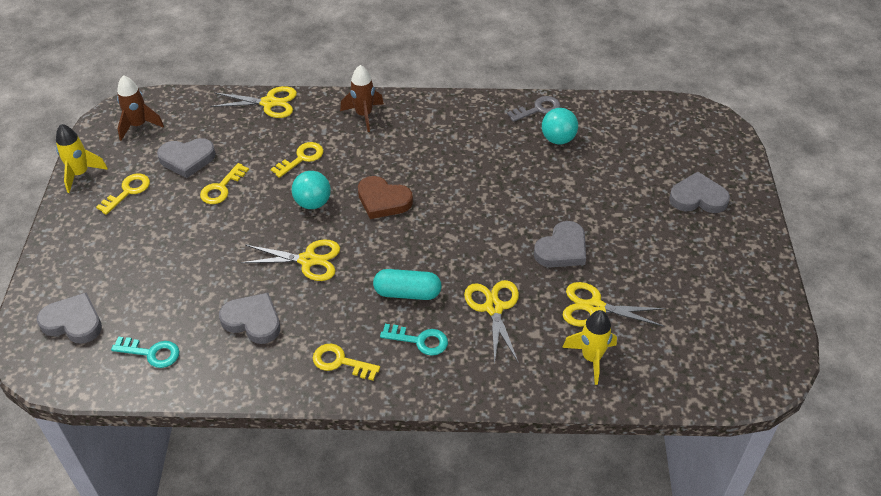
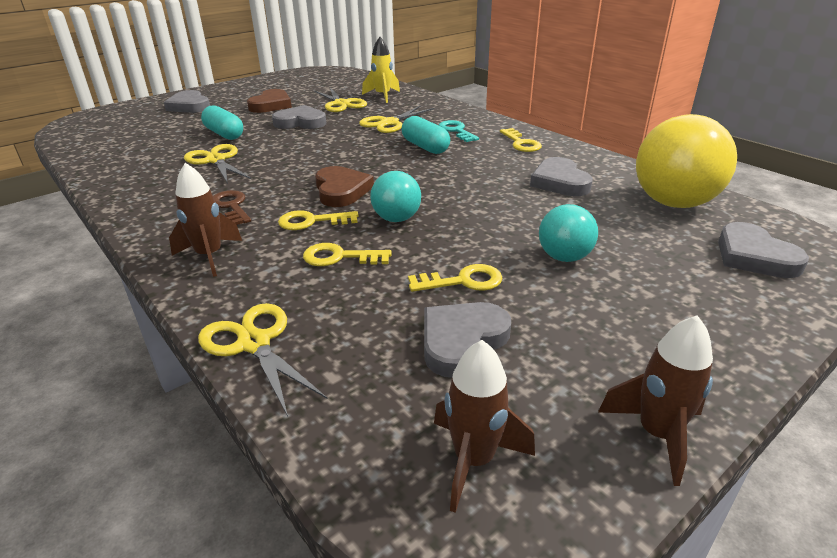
camera: 130 degrees left, 15 degrees down
yellow rocket [56,124,108,193] -> brown rocket [598,315,713,486]
yellow key [96,174,150,215] -> yellow key moved to [278,210,358,230]
turquoise key [111,337,180,368] -> yellow ball [636,114,737,208]
grey heart [157,138,216,178] -> grey heart turned 90 degrees counterclockwise [424,302,511,378]
yellow scissors [240,239,340,281] -> yellow scissors moved to [184,144,251,184]
grey key [507,96,560,122] -> none
turquoise ball [542,108,578,144] -> turquoise ball moved to [539,204,598,262]
none -> turquoise capsule [201,105,243,140]
none -> brown key [213,190,251,225]
none -> brown heart [247,89,292,113]

